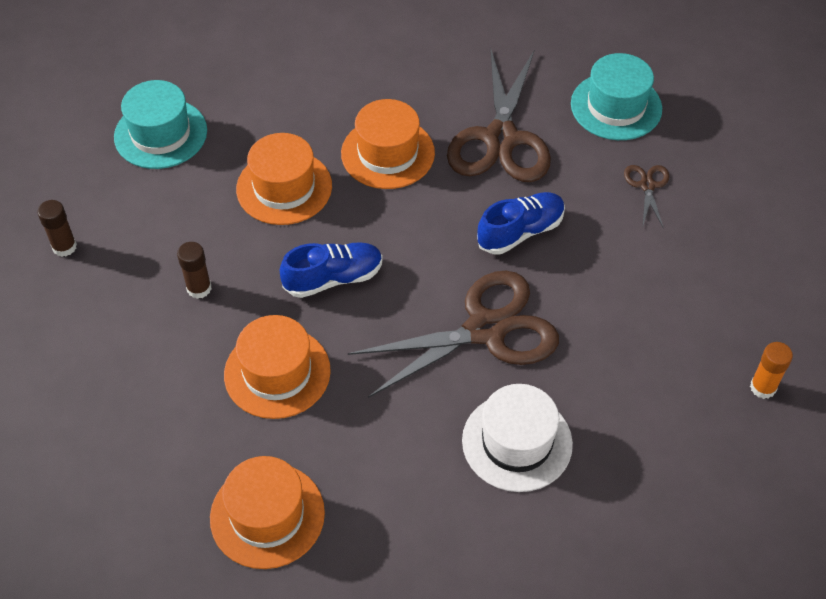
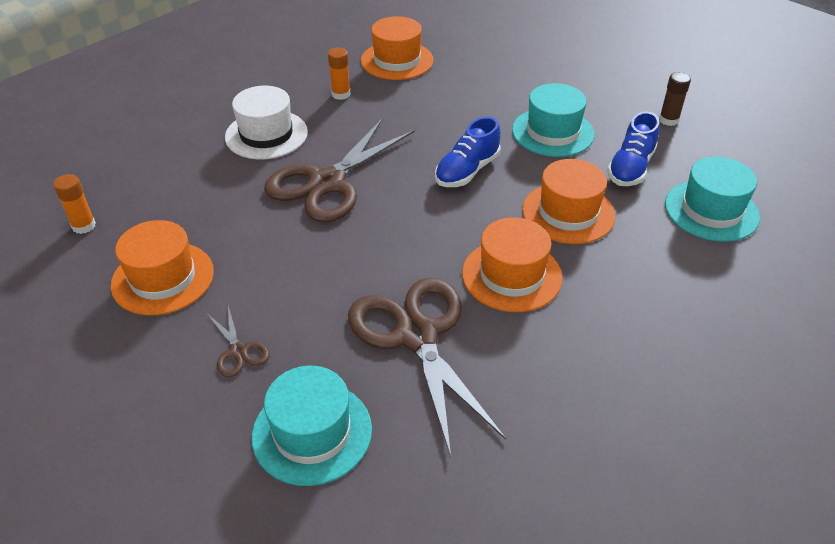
camera: 150 degrees right, 10 degrees down
brown glue stick [177,242,212,299] -> turquoise hat [512,83,594,157]
orange hat [224,315,331,419] -> orange hat moved to [111,220,214,316]
blue shoe [477,192,565,255] -> blue shoe moved to [607,111,660,186]
none -> orange glue stick [328,47,351,100]

